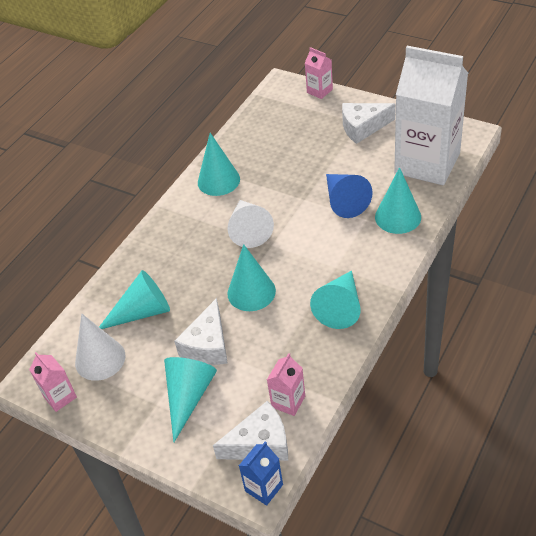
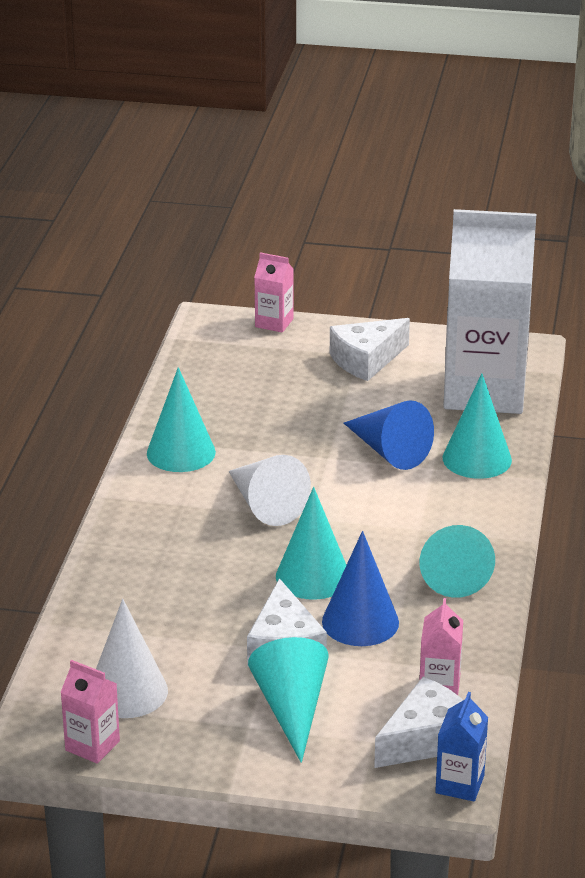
camera: 25 degrees left, 15 degrees down
turquoise cone [99,270,170,329] -> none
none -> blue cone [322,531,399,646]

